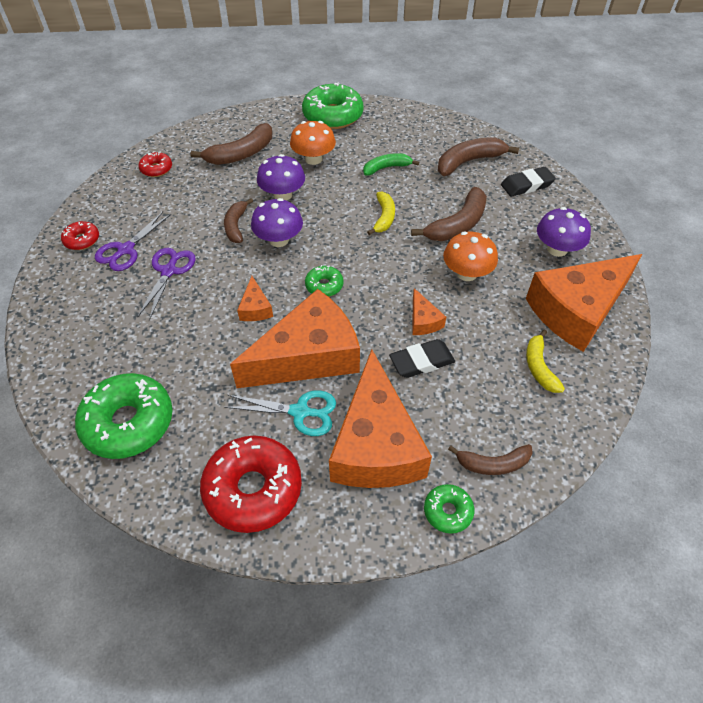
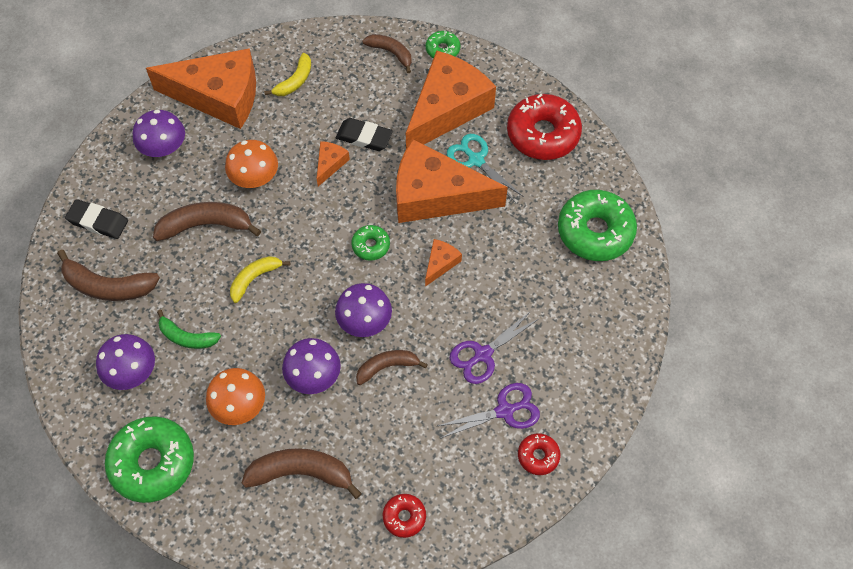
camera: 140 degrees left, 10 degrees up
brown banana [224,198,253,243] -> brown banana turned 150 degrees counterclockwise [356,350,428,385]
none -> purple mushroom [96,334,155,390]

